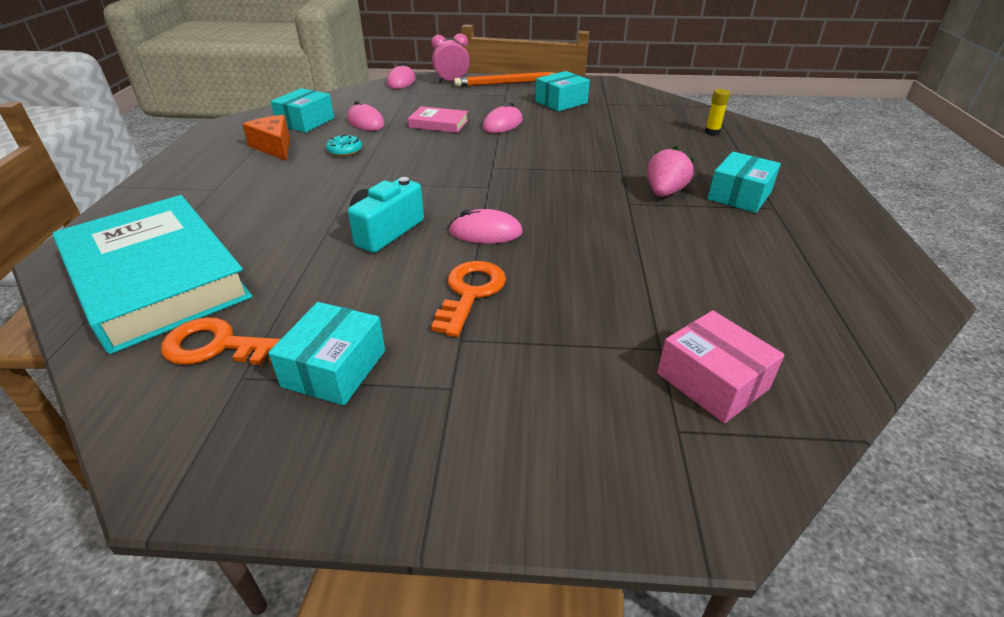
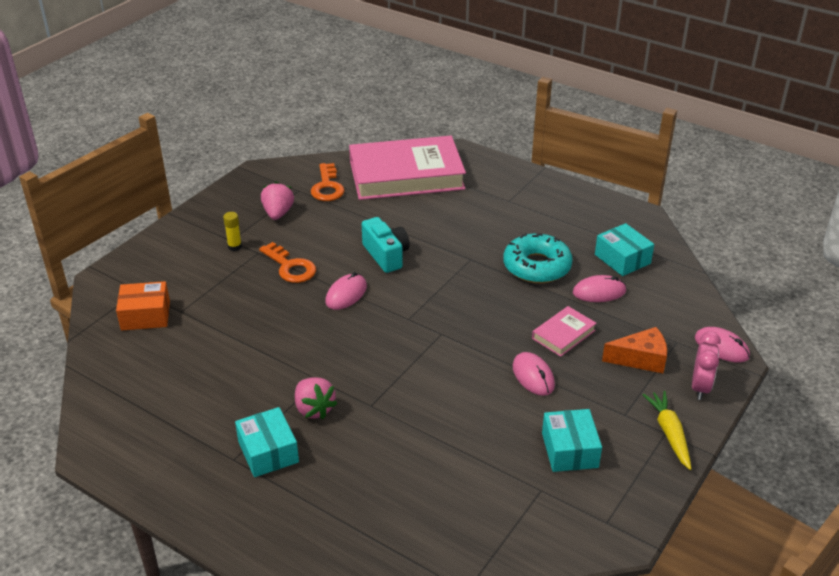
camera: 120 degrees right, 0 degrees up
turquoise book [53,195,252,354] -> pink book [349,136,466,200]
orange key [161,317,281,365] -> orange key turned 135 degrees clockwise [311,163,345,201]
orange cheese [242,115,290,161] -> orange cheese moved to [602,327,667,373]
turquoise box [268,302,385,405] -> pink strawberry [261,181,294,220]
turquoise donut [326,134,362,156] -> turquoise donut [503,233,573,283], size x2.14
orange pencil [454,72,556,87] -> yellow carrot [642,391,691,470]
pink box [657,310,785,423] -> orange box [116,281,170,330]
yellow glue stick [705,89,730,135] -> yellow glue stick moved to [223,212,242,251]

